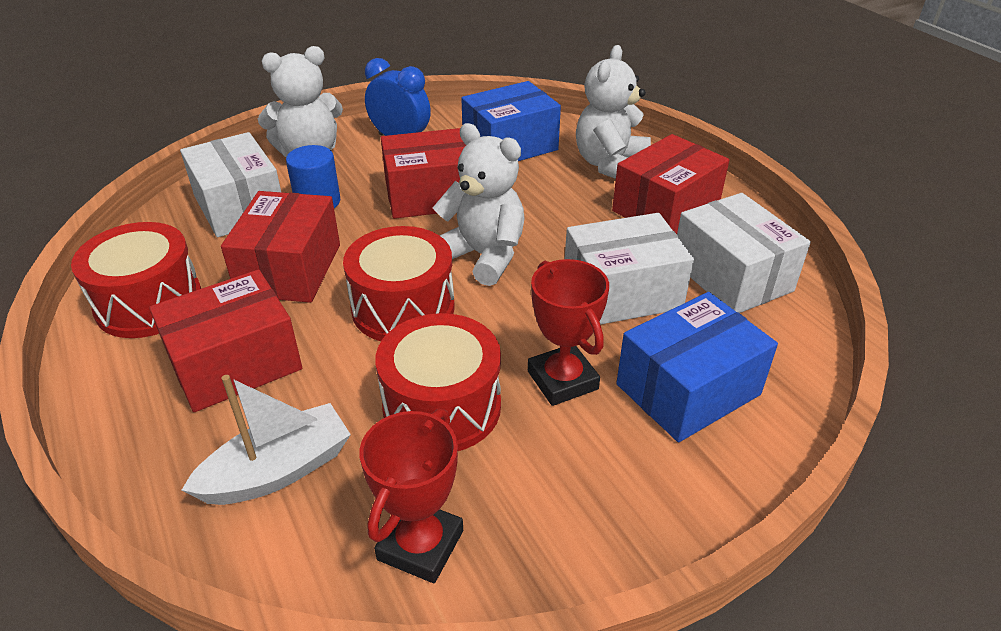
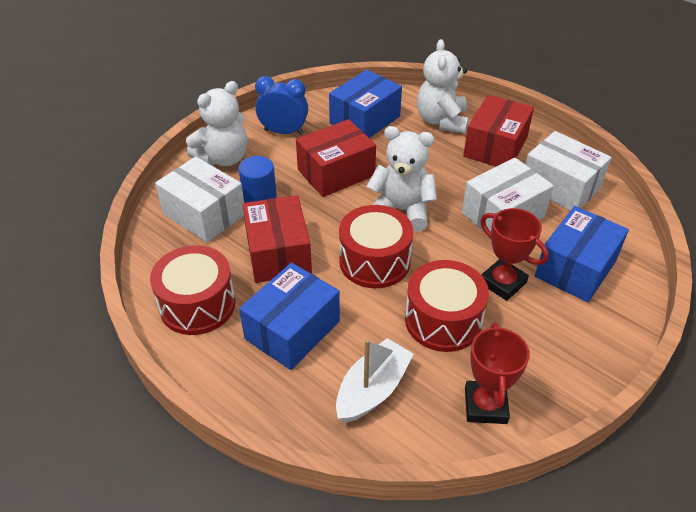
camera: 20 degrees left, 5 degrees up
red box [149,270,302,412] -> blue box [239,262,340,370]

